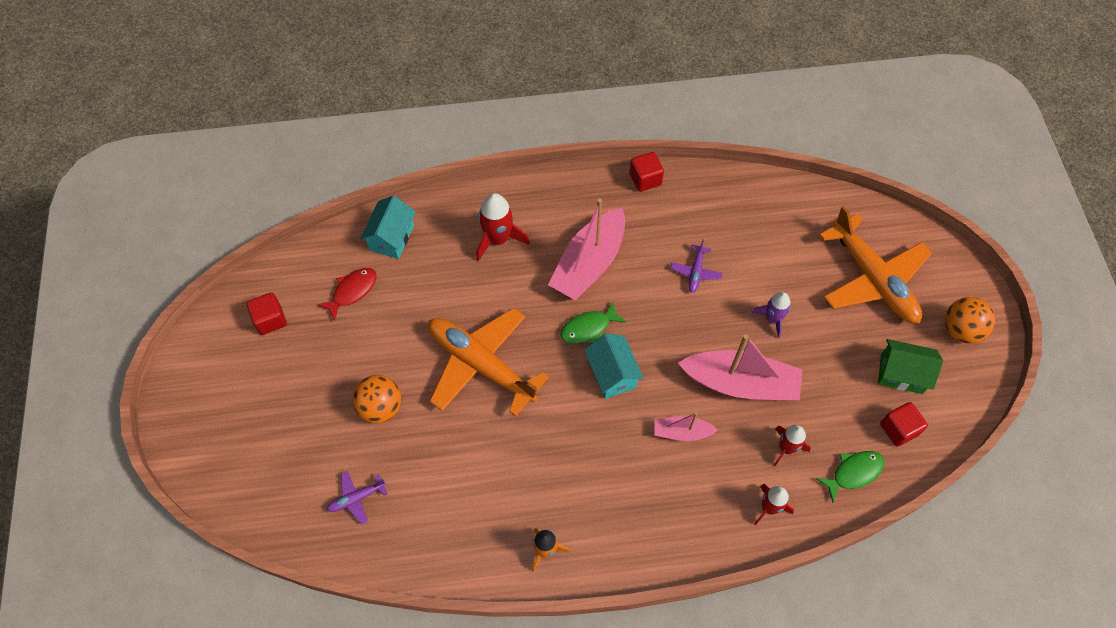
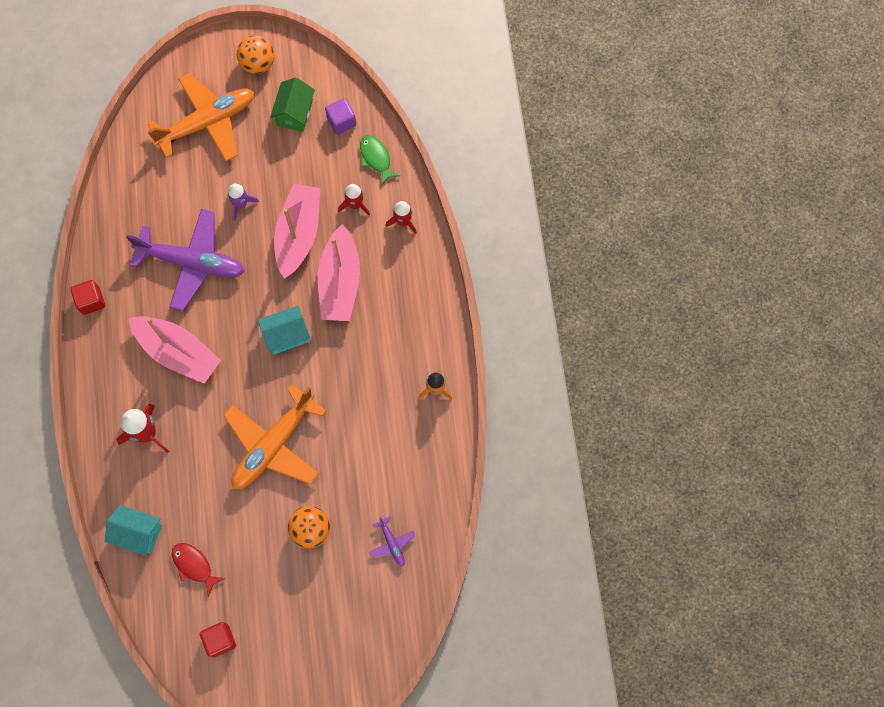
camera: 90 degrees left, 10 degrees up
green fish [560,301,626,344] -> none
pink boat [655,412,718,441] -> pink boat [318,224,360,321], size x1.97
purple plane [670,239,723,293] -> purple plane [126,209,245,311], size x2.37
red cube [880,402,928,447] -> purple cube [325,98,356,135]

